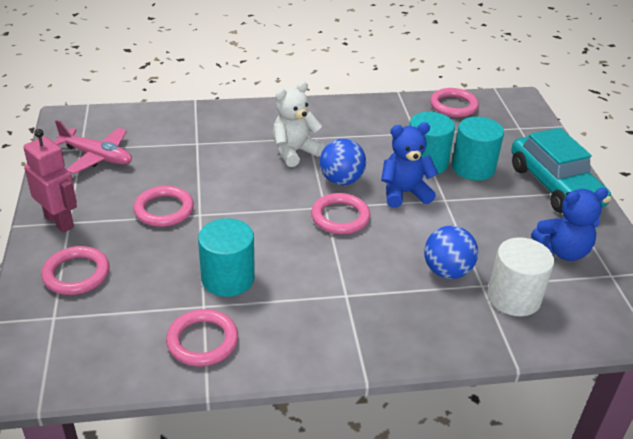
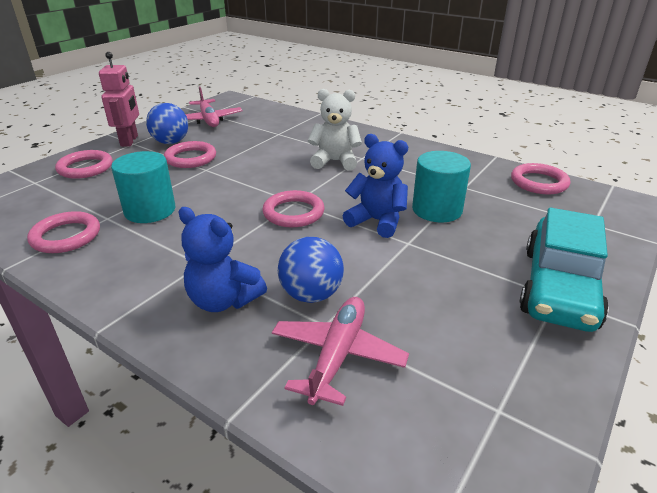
camera: 45 degrees right, 5 degrees down
blue ball [320,139,366,185] -> blue ball moved to [146,103,188,144]
turquoise cylinder [452,117,504,180] -> none
white cylinder [488,237,554,316] -> pink plane [272,297,409,406]
blue teddy bear [531,188,608,261] -> blue teddy bear moved to [179,207,267,312]

